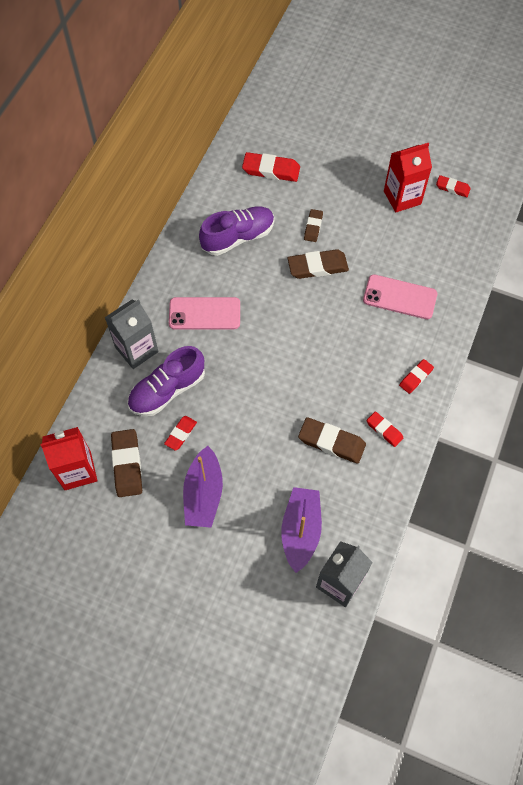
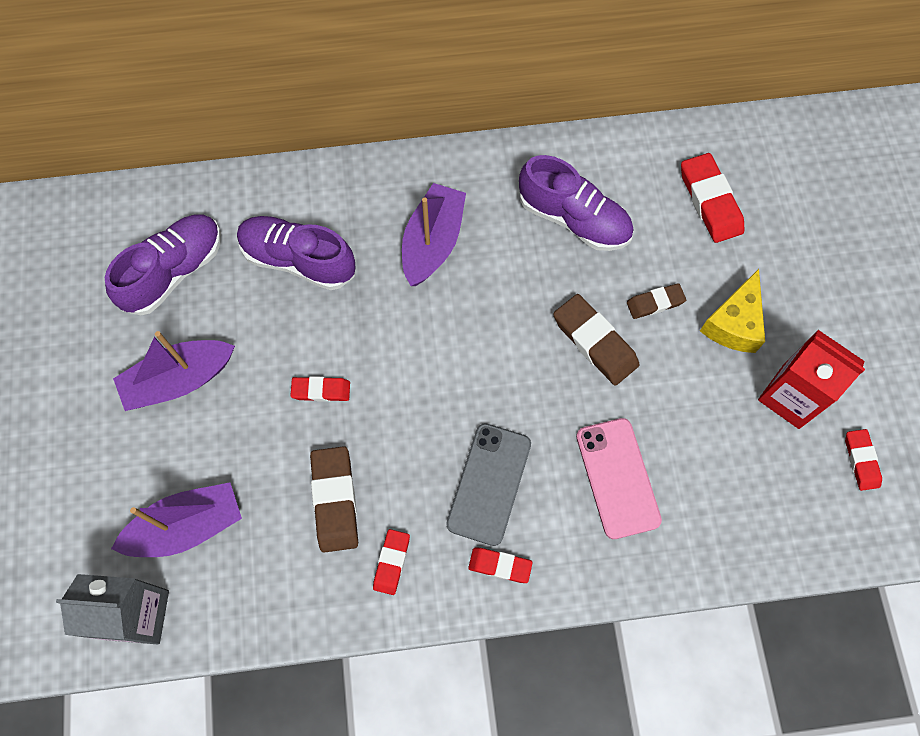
camera: 60 degrees right, 5 degrees up
red carton [40,427,97,490] -> none
grey carton [105,299,159,369] -> none
brown eraser [111,429,142,497] -> purple shoe [105,214,221,316]
red eraser [164,416,197,451] -> red eraser moved to [290,376,350,402]
pink phone [169,297,240,329] -> purple boat [402,183,466,286]
none -> grey phone [446,423,531,546]
none -> yellow cheese [700,269,765,353]

